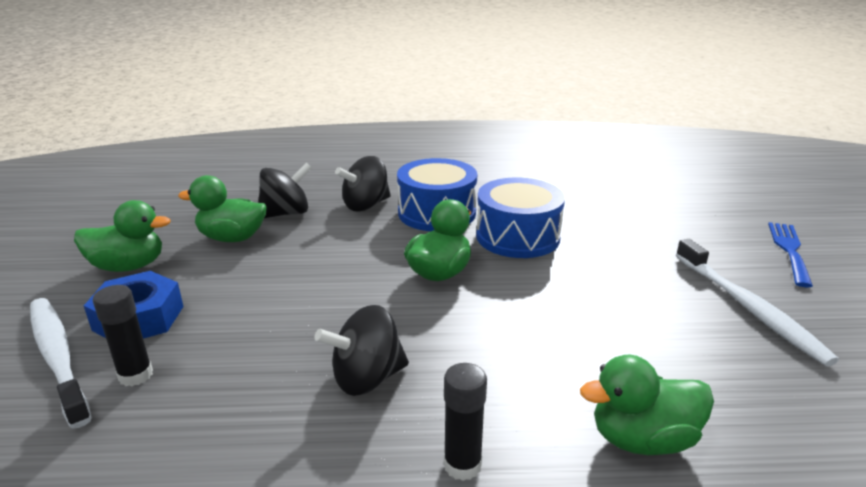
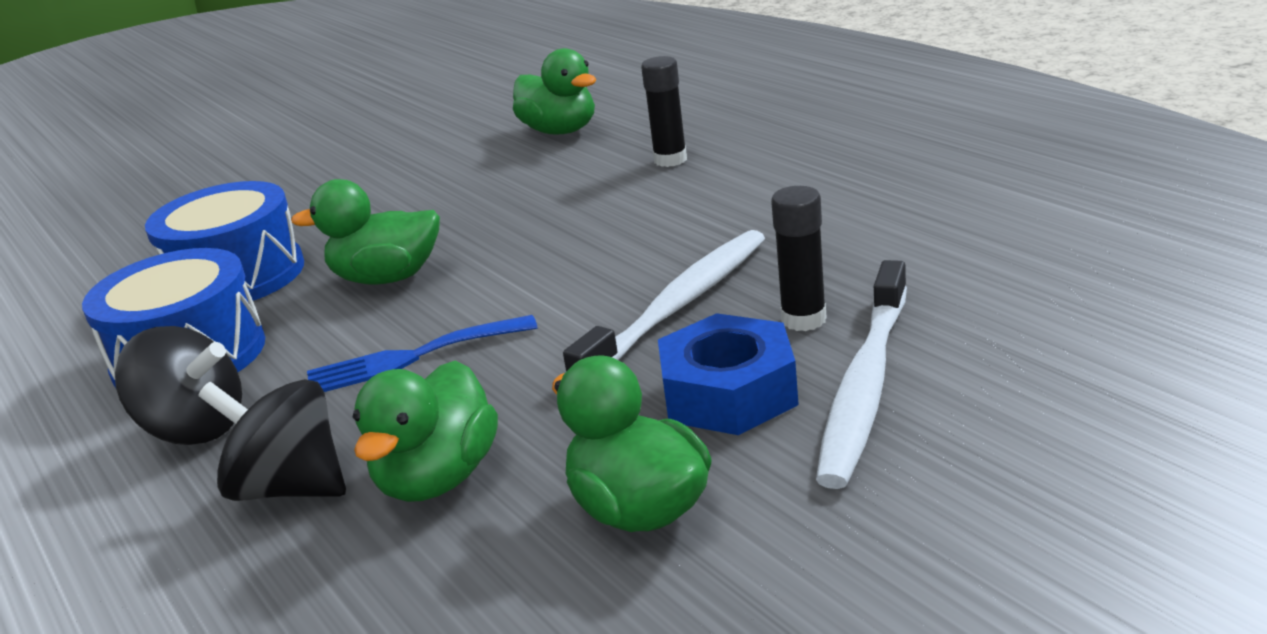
camera: 120 degrees left, 0 degrees up
green duck [178,175,267,242] -> green duck turned 45 degrees clockwise [353,361,498,502]
black spinning top [315,305,409,396] -> none
white toothbrush [676,239,839,367] -> white toothbrush moved to [563,230,765,372]
blue fork [768,222,813,287] -> blue fork moved to [307,315,538,392]

